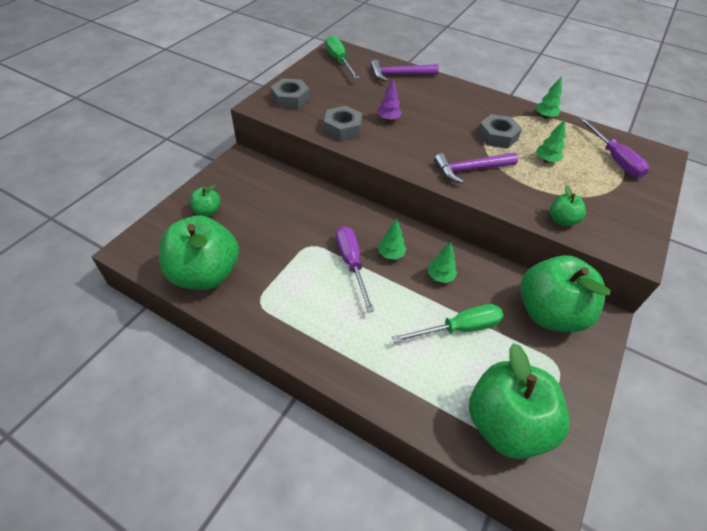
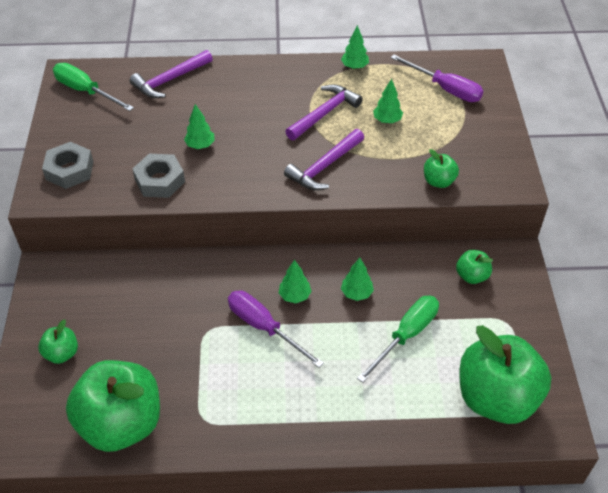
camera: 30 degrees left, 0 degrees up
purple tree [377,78,402,121] -> green tree [184,104,215,149]
grey nut [477,114,522,149] -> purple hammer [285,84,363,140]
green apple [520,255,611,333] -> green apple [456,250,493,284], size x0.45

